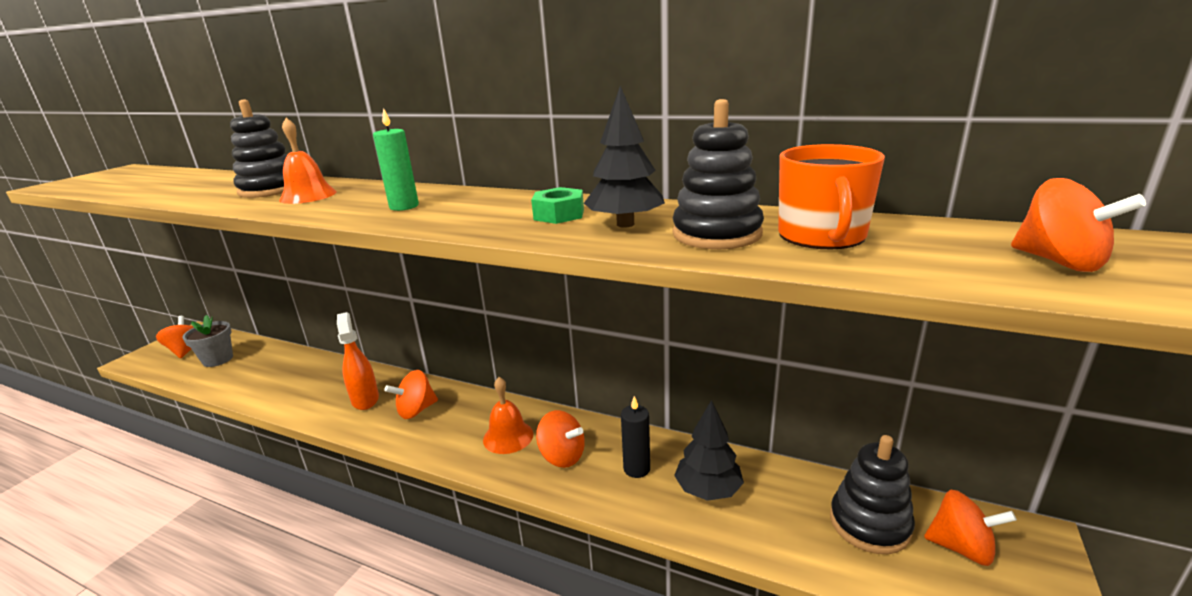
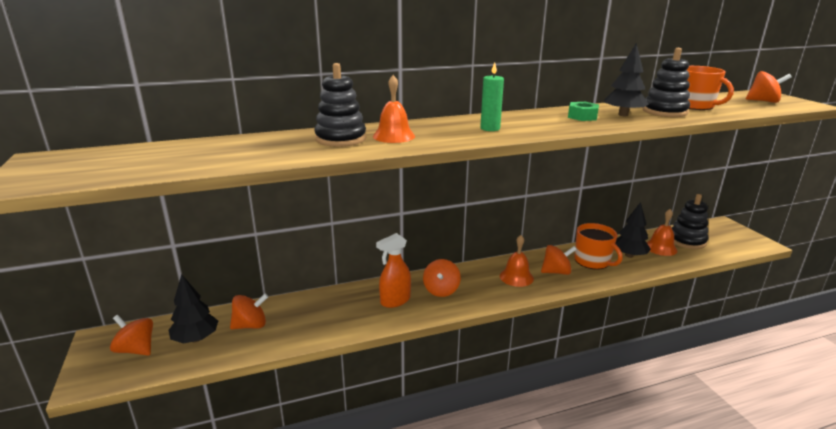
camera: 45 degrees left, 0 degrees up
grey flower pot [182,315,233,367] -> black tree [169,274,218,343]
orange spray bottle [337,312,379,410] -> orange spray bottle turned 60 degrees counterclockwise [376,233,411,308]
black candle [621,396,650,478] -> orange mug [574,223,623,270]
orange spinning top [924,490,1017,566] -> orange spinning top moved to [230,294,268,329]
none -> orange bell [646,209,677,256]

